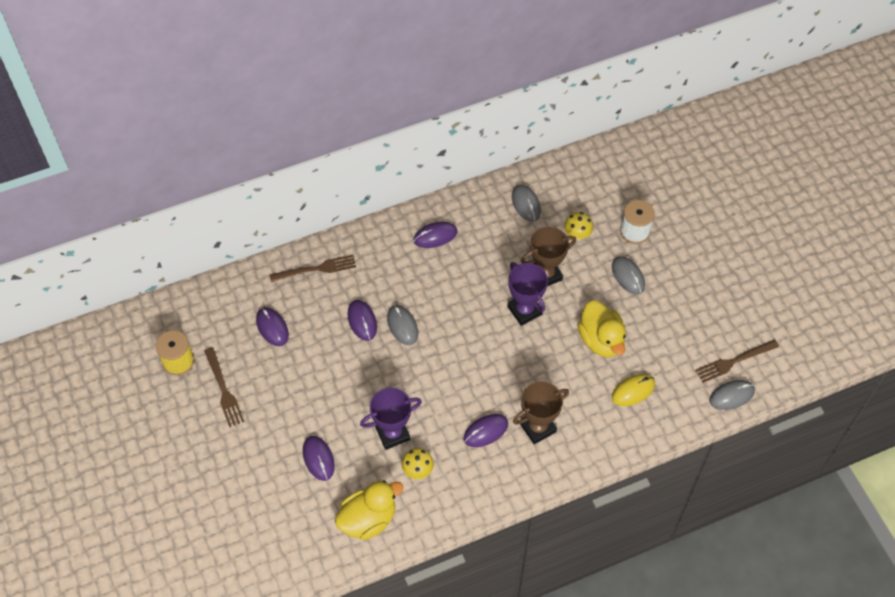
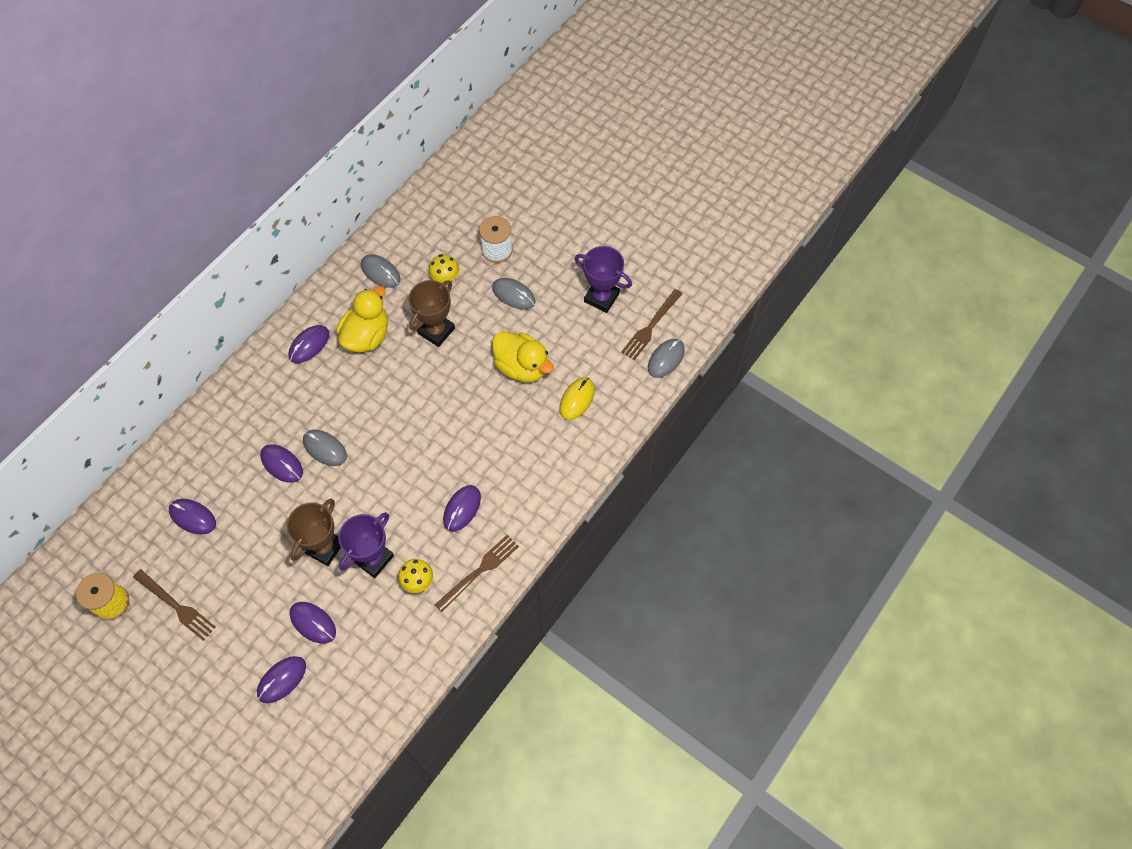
camera: 30 degrees left, 5 degrees up
brown fork [270,255,356,282] -> brown fork moved to [435,535,519,612]
yellow duck [335,480,403,540] -> yellow duck moved to [337,286,388,352]
purple trophy [507,262,548,326] -> purple trophy moved to [575,246,632,313]
brown trophy [513,382,569,444] -> brown trophy moved to [286,499,341,566]
none -> purple mouse [257,656,306,703]

